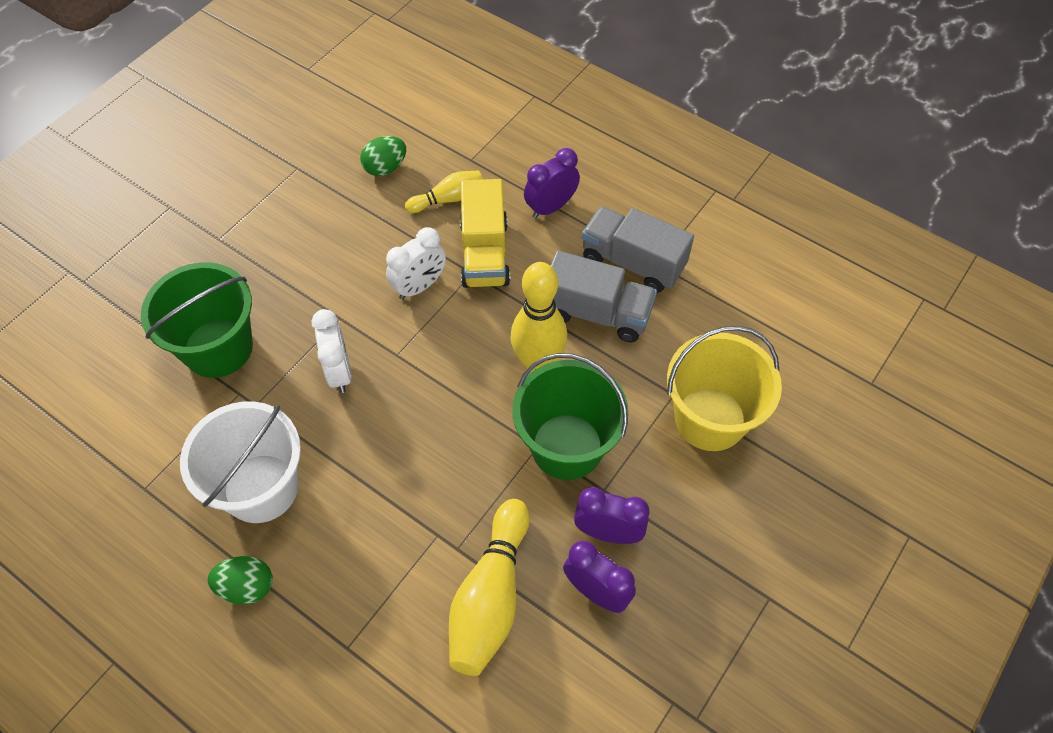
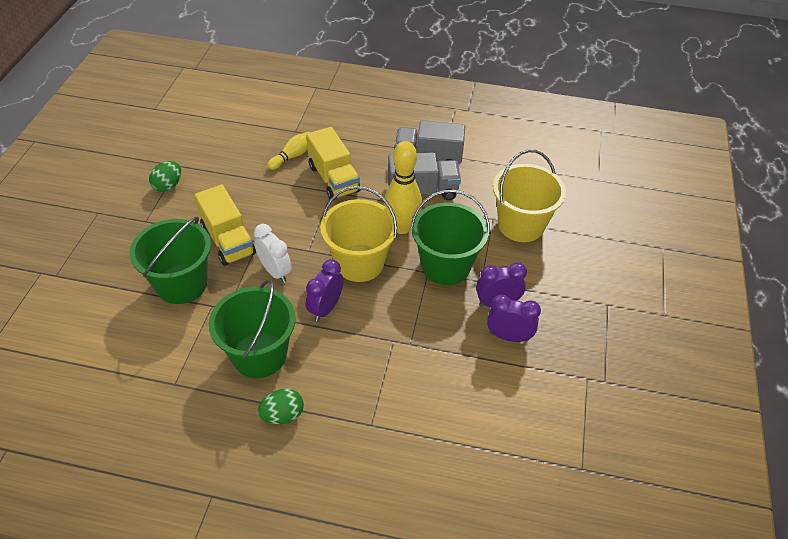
camera: 25 degrees left, 10 degrees down
white bucket [180,401,301,523] -> green bucket [209,279,296,378]
green egg [360,136,406,176] -> green egg moved to [149,161,181,192]
white clock [386,227,446,300] -> none
yellow bowling pin [449,499,530,676] -> none
purple clock [524,148,580,219] -> purple clock moved to [306,259,343,321]
none -> yellow truck [194,184,256,266]
none -> yellow bucket [320,186,397,282]

